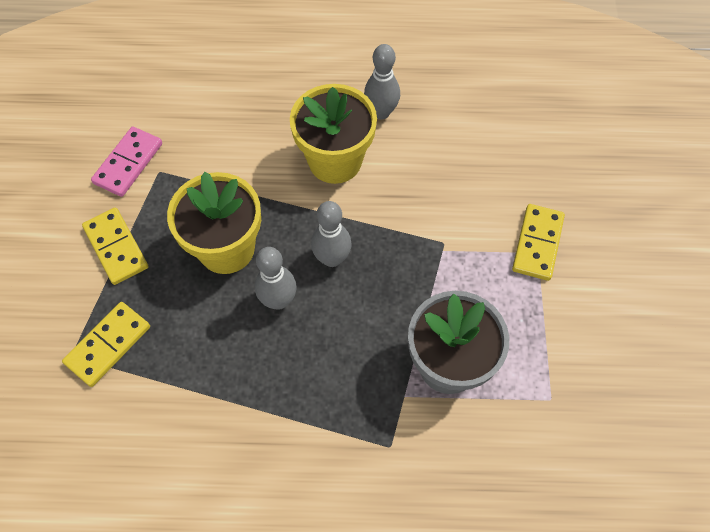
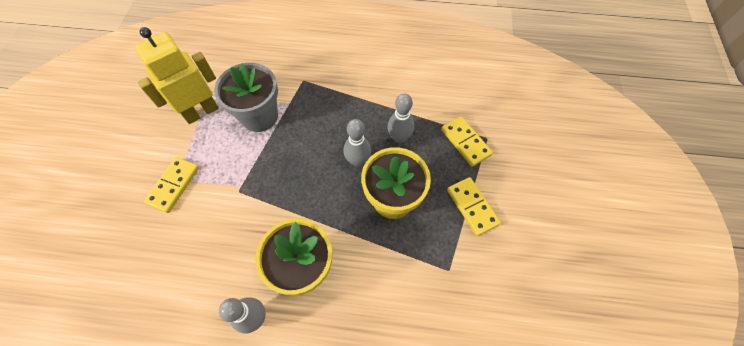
camera: 175 degrees left, 0 degrees up
yellow domino [62,302,150,387] -> yellow domino turned 75 degrees counterclockwise [441,116,493,167]
pink domino [91,127,162,197] -> none
grey bowling pin [311,201,352,267] -> grey bowling pin moved to [387,93,414,143]
none -> yellow robot [135,27,219,124]

